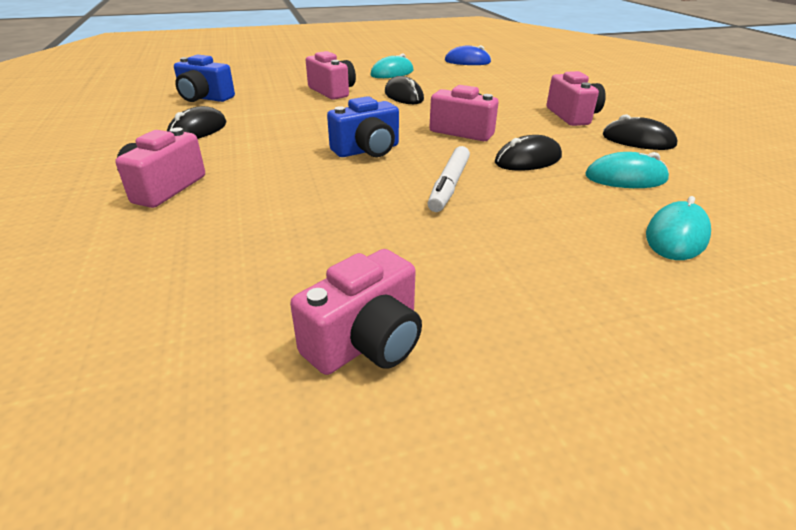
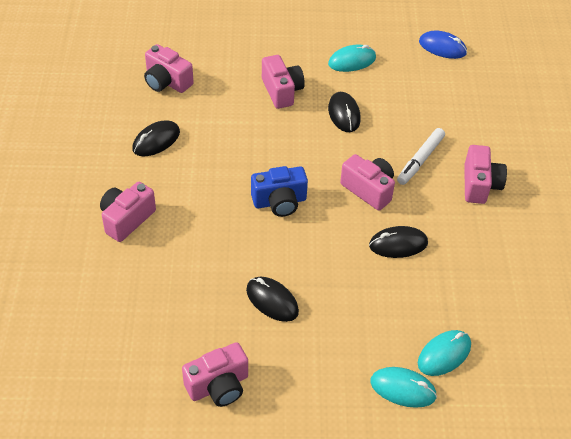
camera: 15 degrees right, 15 degrees up
blue camera [174,54,235,102] -> pink camera [144,44,194,93]
white marker [428,146,470,212] -> white marker moved to [397,128,445,185]
turquoise mouse [585,152,669,188] -> turquoise mouse moved to [370,367,437,408]
black mouse [603,114,678,150] -> black mouse moved to [246,277,299,322]

